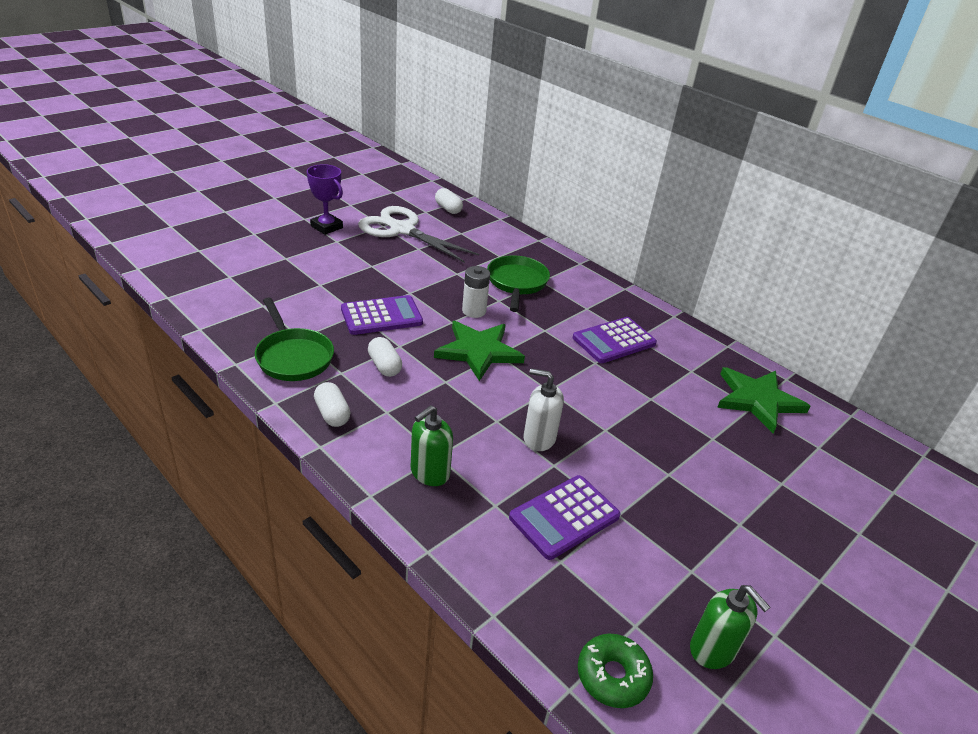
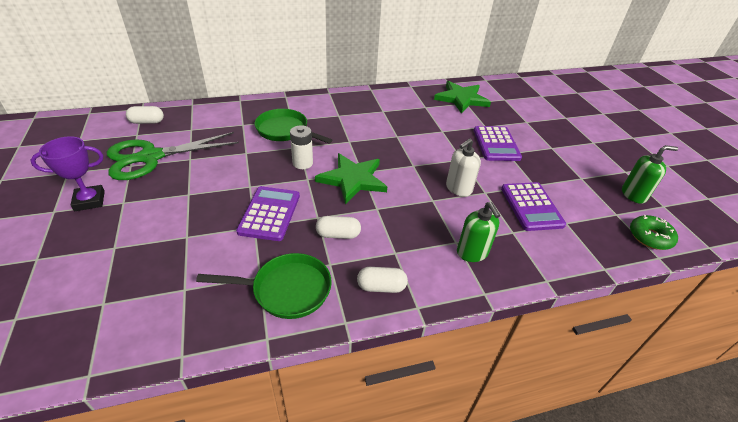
camera: 60 degrees left, 5 degrees up
white scissors [358,206,479,263] -> green scissors [107,132,239,180]
purple calculator [573,317,657,363] -> purple calculator moved to [474,126,522,161]

